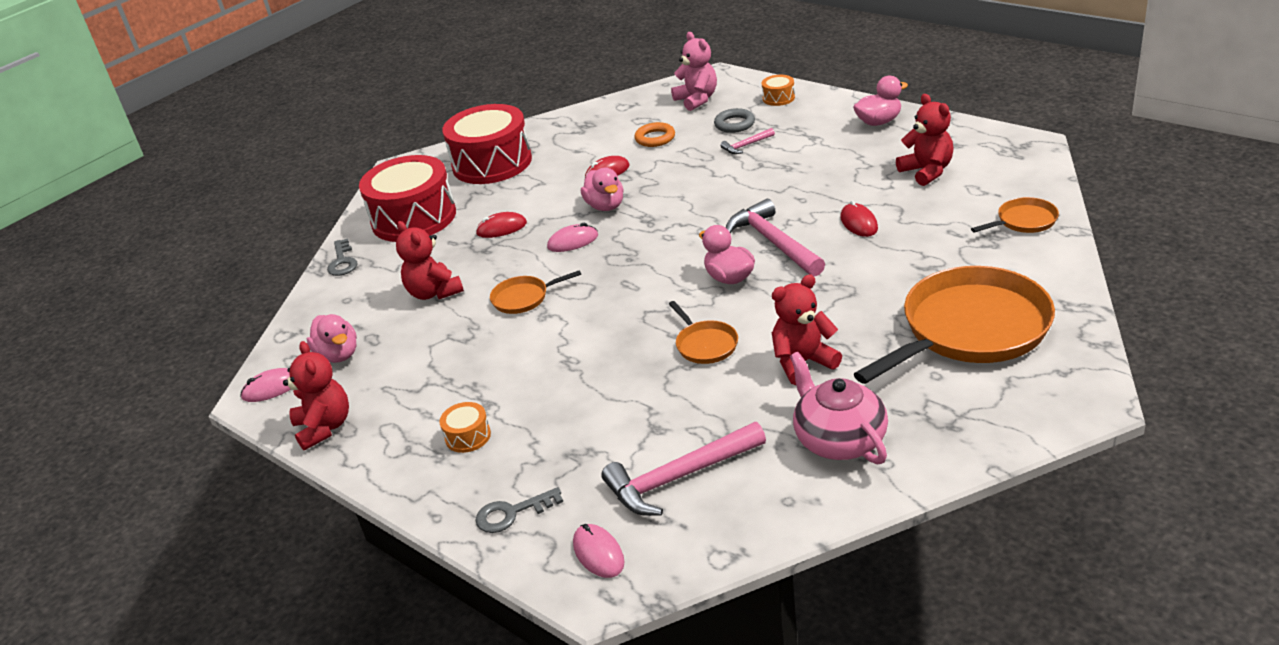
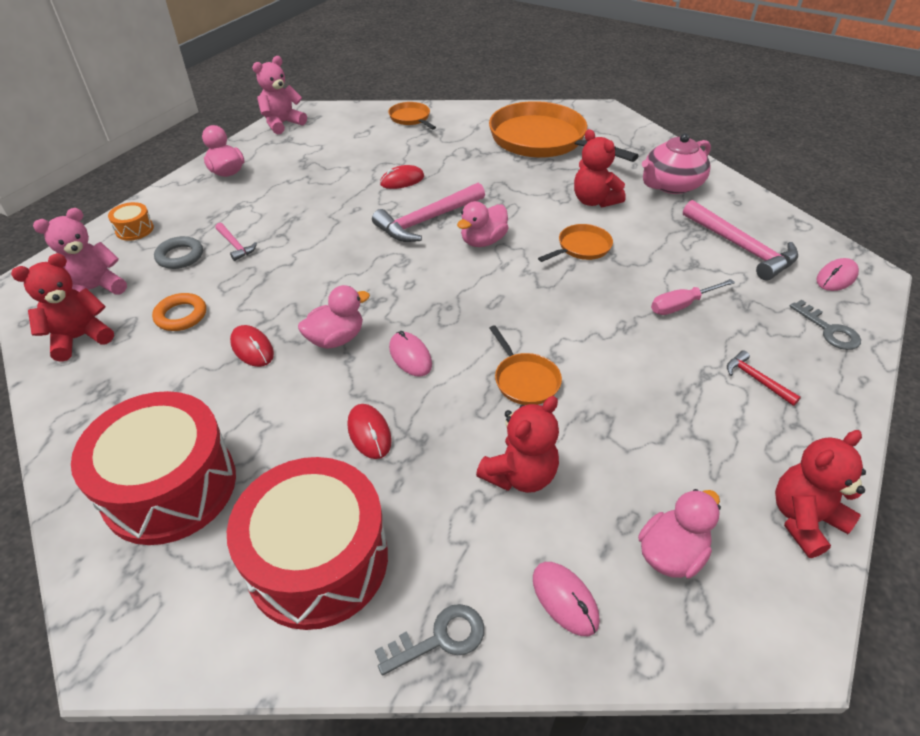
camera: 105 degrees left, 10 degrees up
pink mouse [240,368,291,402] -> pink mouse moved to [533,562,600,636]
orange drum [440,402,491,453] -> red hammer [727,350,801,406]
red teddy bear [896,94,954,186] -> red teddy bear moved to [11,253,114,362]
none -> pink teddy bear [252,56,307,134]
none -> pink screwdriver [651,279,735,315]

